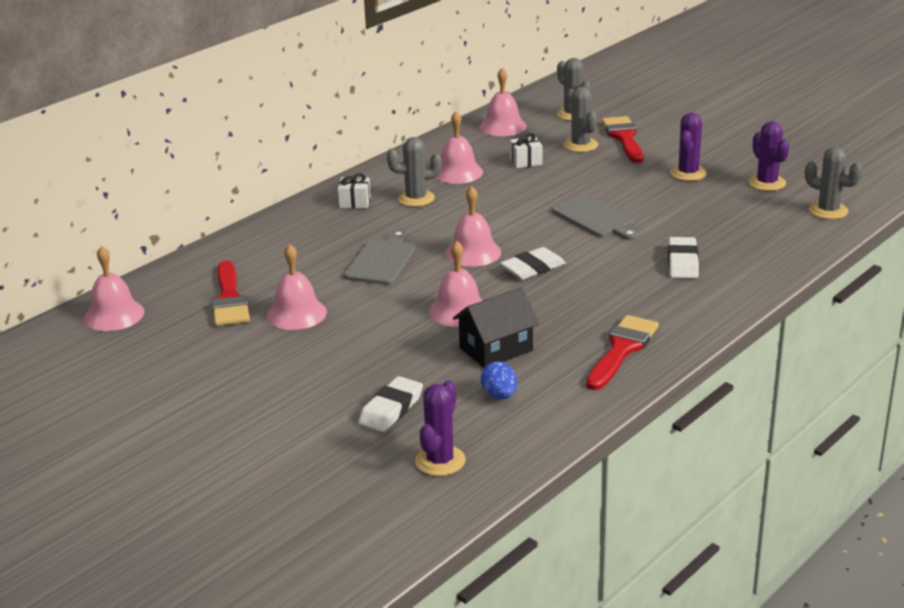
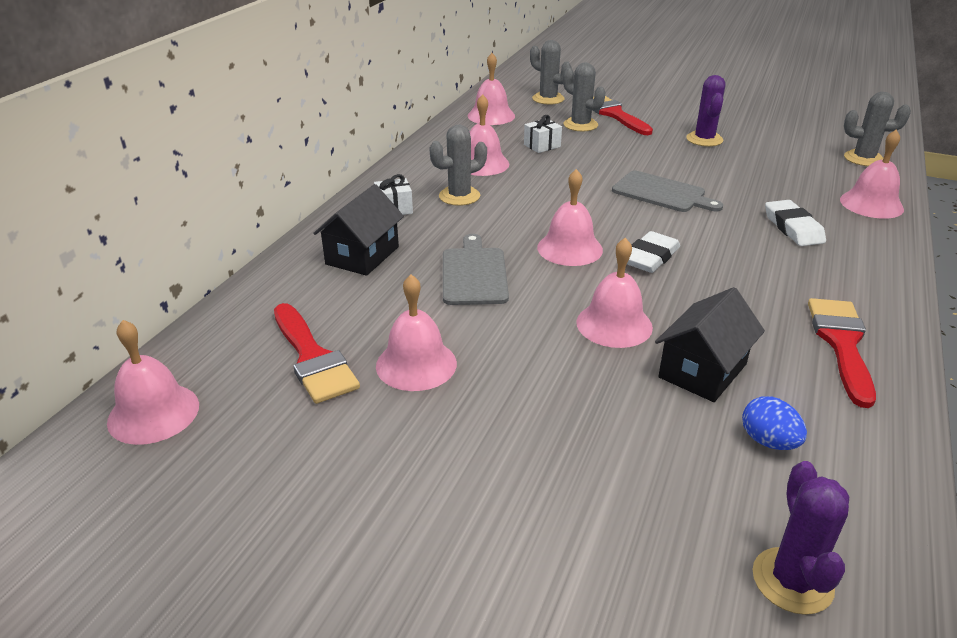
camera: 20 degrees left, 5 degrees up
white eraser [358,376,423,432] -> none
purple cactus [748,121,789,191] -> none
none -> black house [313,184,404,276]
none -> pink bell [840,130,904,219]

